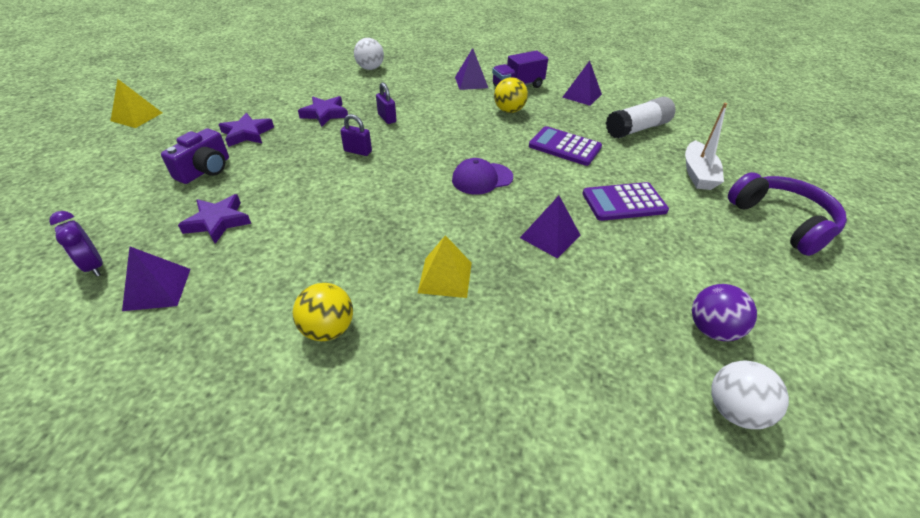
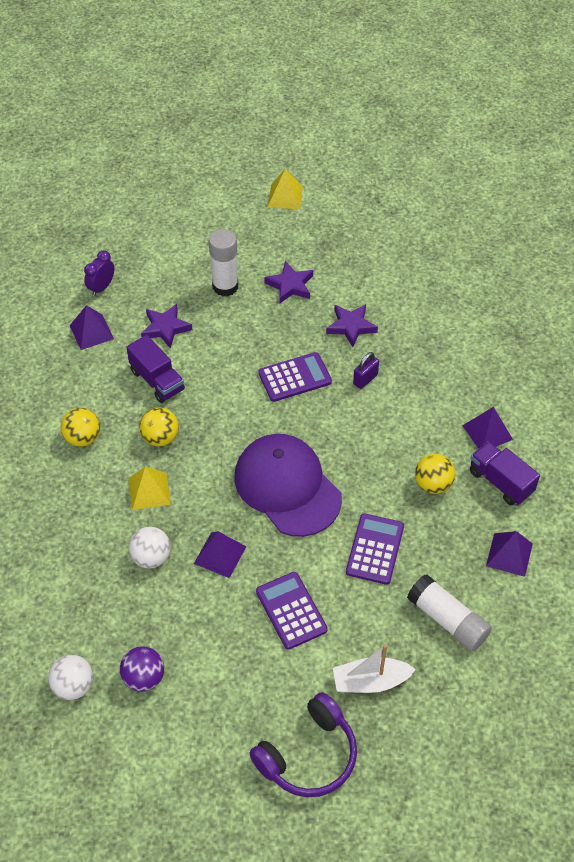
camera: 75 degrees right, 10 degrees up
purple camera [161,128,229,184] -> white glue stick [209,229,238,296]
purple padlock [340,114,372,156] -> purple calculator [258,352,332,402]
white ball [354,38,384,70] -> white ball moved to [129,527,171,569]
purple cap [452,158,513,195] -> purple cap [234,434,342,537], size x1.95
none -> purple truck [126,335,185,403]
none -> yellow ball [139,407,179,446]

